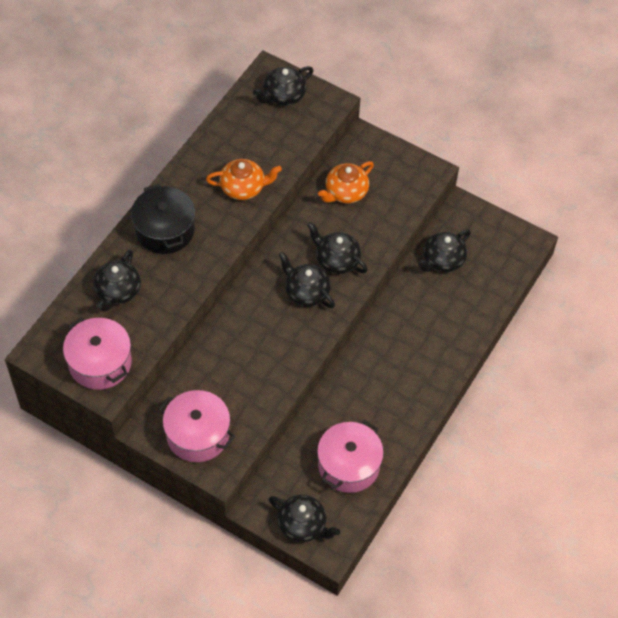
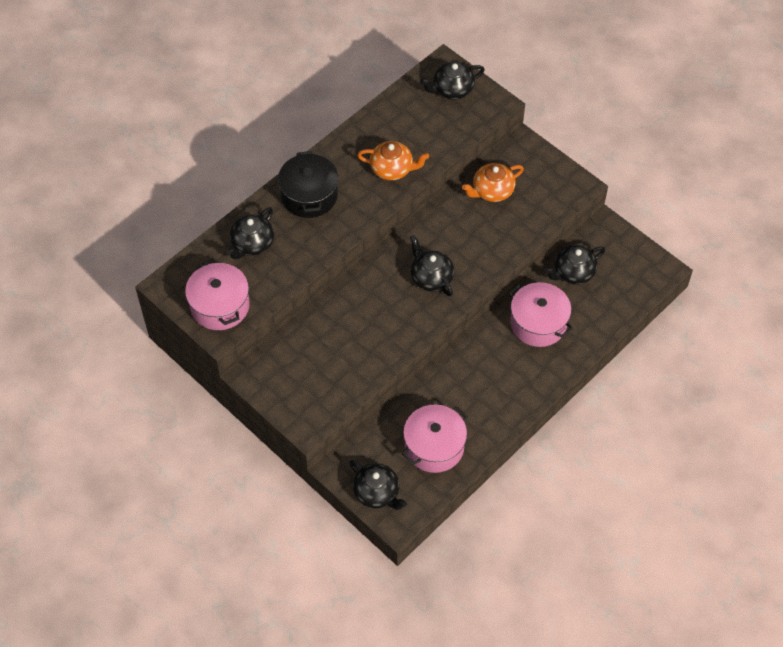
camera: 15 degrees right, 0 degrees up
pink pot [159,390,235,462] -> pink pot moved to [509,282,573,347]
black teapot [307,222,368,274] -> none

